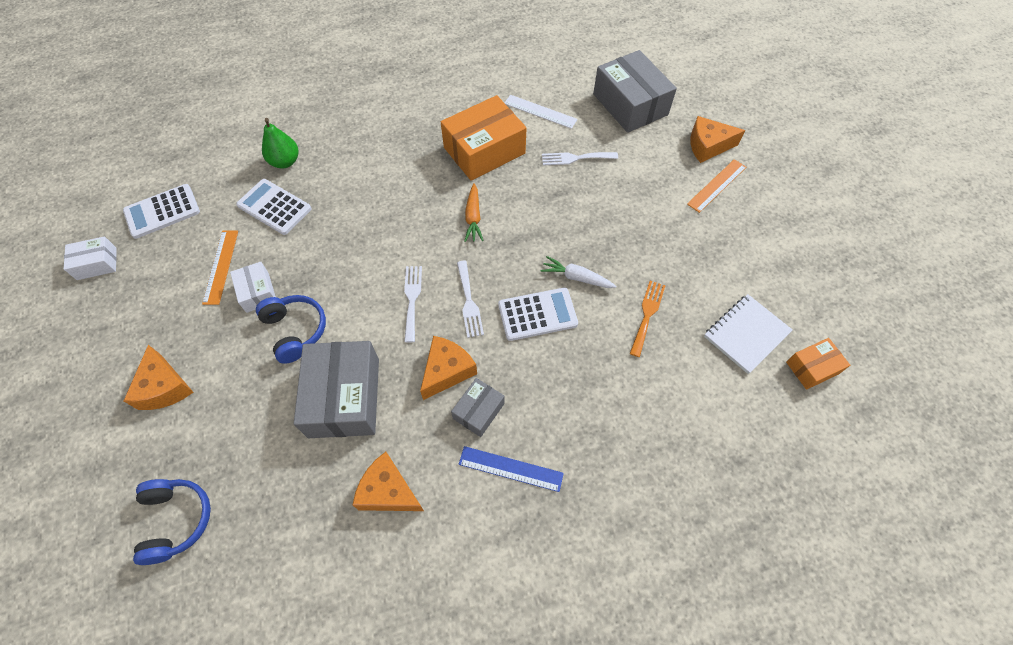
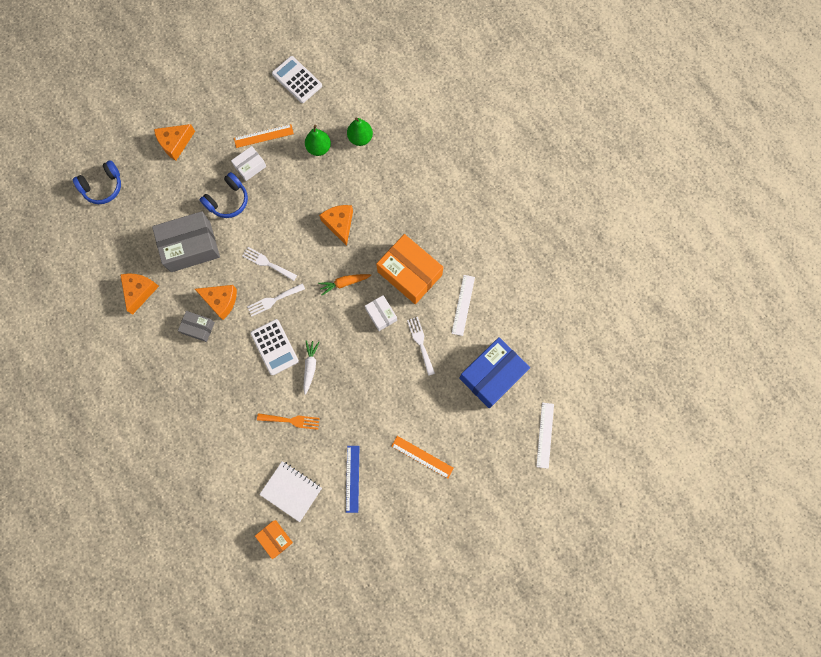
camera: 75 degrees right, 15 degrees up
white box [64,236,117,280] -> white box moved to [365,295,397,331]
white calculator [236,179,312,235] -> green pear [305,125,331,156]
white fork [404,266,422,343] -> white fork turned 135 degrees counterclockwise [242,247,297,281]
blue ruler [459,446,564,492] -> blue ruler moved to [346,446,359,513]
grey box [593,50,677,133] -> blue box [459,337,530,408]
orange cheese [690,116,745,163] -> orange cheese moved to [319,205,353,246]
none -> white ruler [536,403,554,469]

